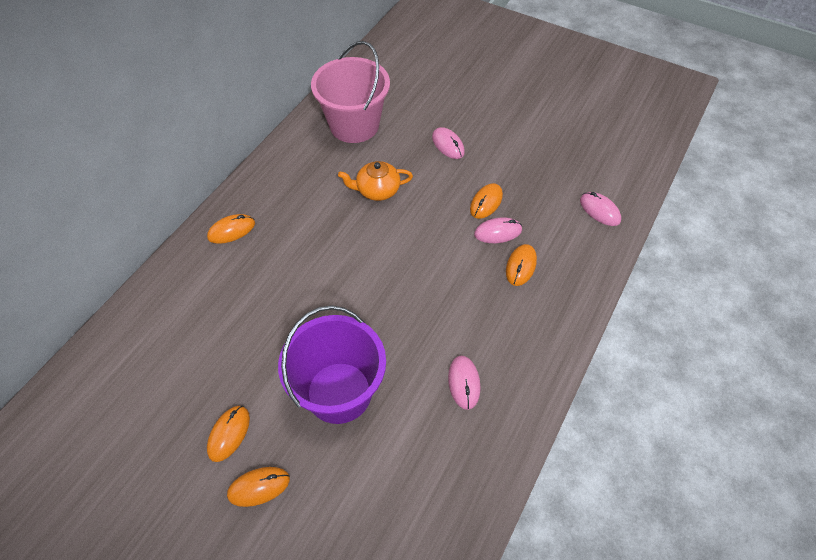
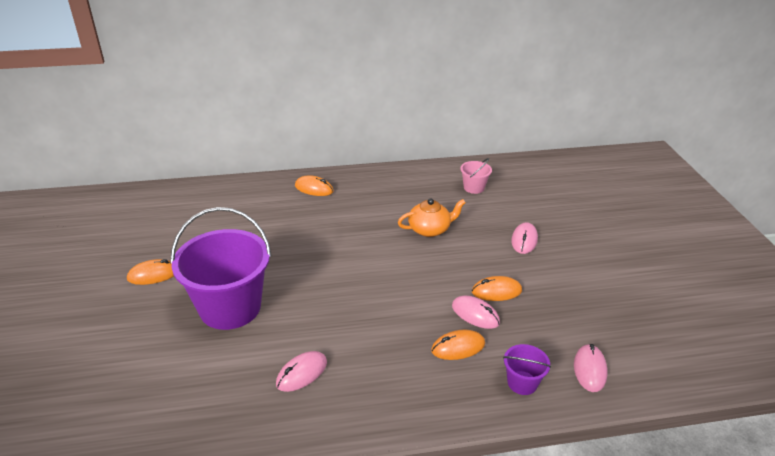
camera: 50 degrees right, 20 degrees down
orange mouse [227,467,290,507] -> none
pink bucket [311,41,390,143] -> pink bucket [460,158,492,194], size x0.44
orange teapot [338,161,413,201] -> orange teapot turned 120 degrees clockwise [398,199,466,237]
none -> purple bucket [503,344,551,395]

